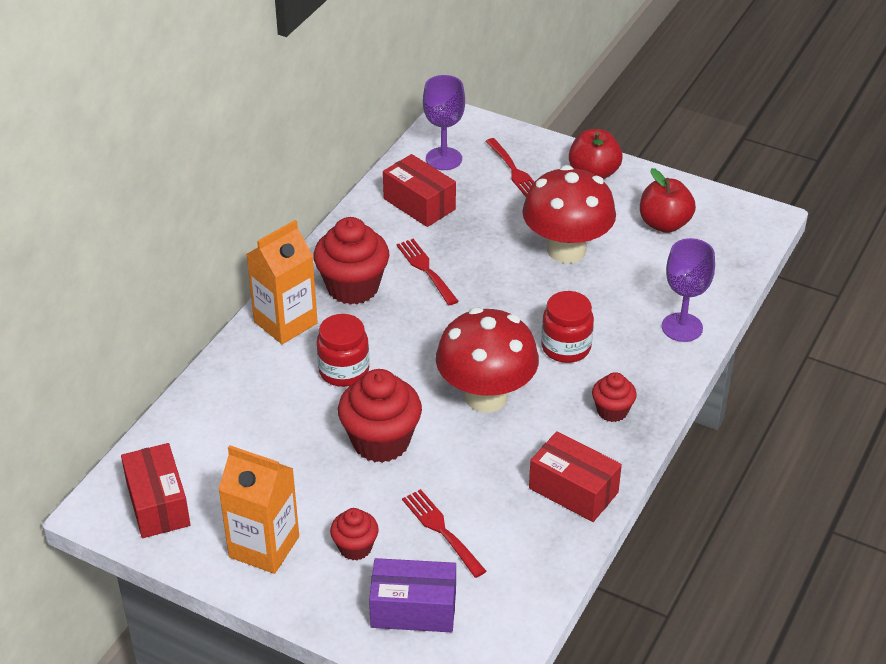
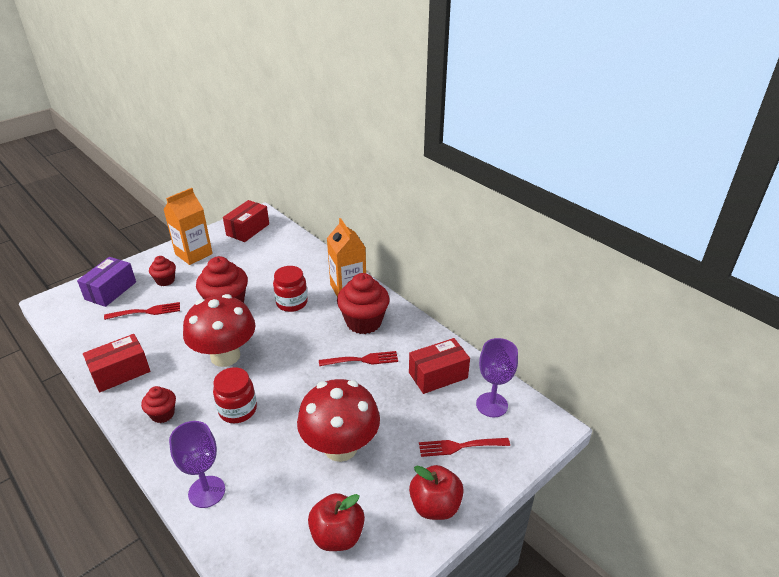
camera: 110 degrees right, 5 degrees down
red box [121,443,190,538] -> red box turned 60 degrees counterclockwise [223,200,269,242]

